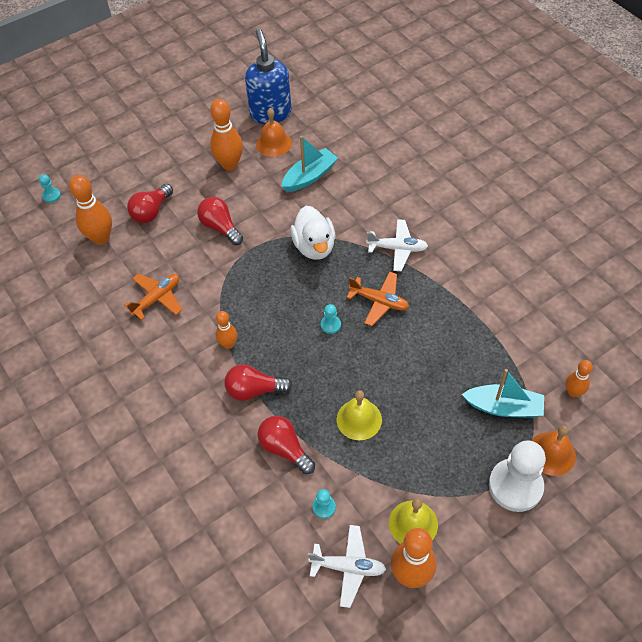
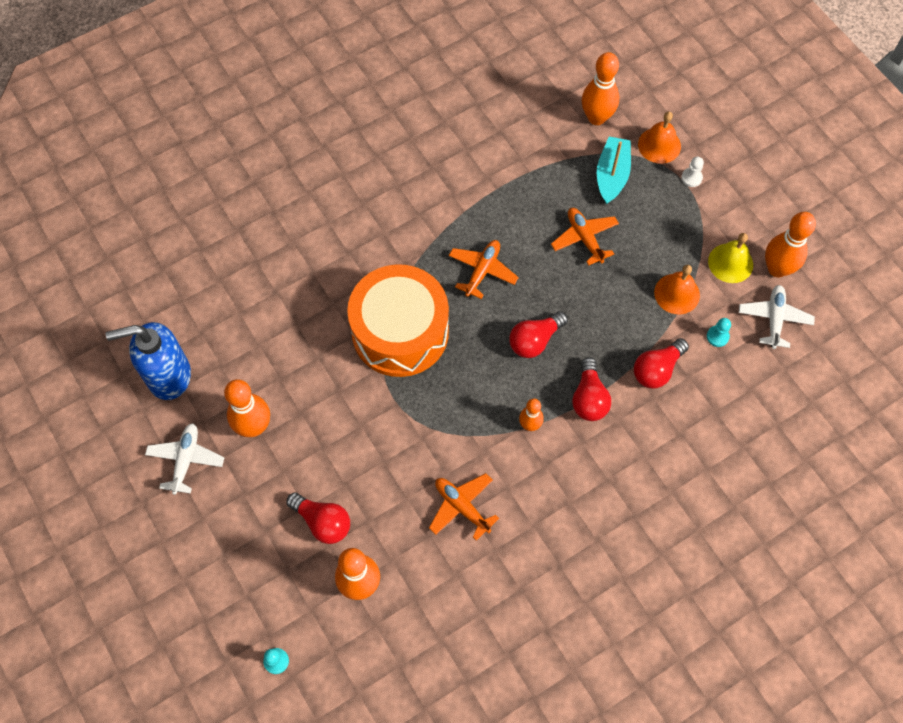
camera: 90 degrees left, 10 degrees up
red light bulb [197,197,243,245] -> red light bulb moved to [509,311,568,358]
orange bell [256,108,292,157] -> orange bell moved to [654,265,700,314]
turquoise boat [281,136,338,192] -> none
white duck [290,206,335,260] -> orange drum [347,264,449,377]
turquoise pawn [321,304,341,334] -> none
yellow bell [337,390,382,440] -> none
white plane [366,219,428,271] -> white plane moved to [145,423,224,495]
white pawn [489,441,546,512] -> white pawn [681,157,704,187], size x0.43
orange bowling pin [566,360,593,397] -> orange bowling pin [582,52,619,125], size x1.72
none -> orange plane [551,208,619,266]

